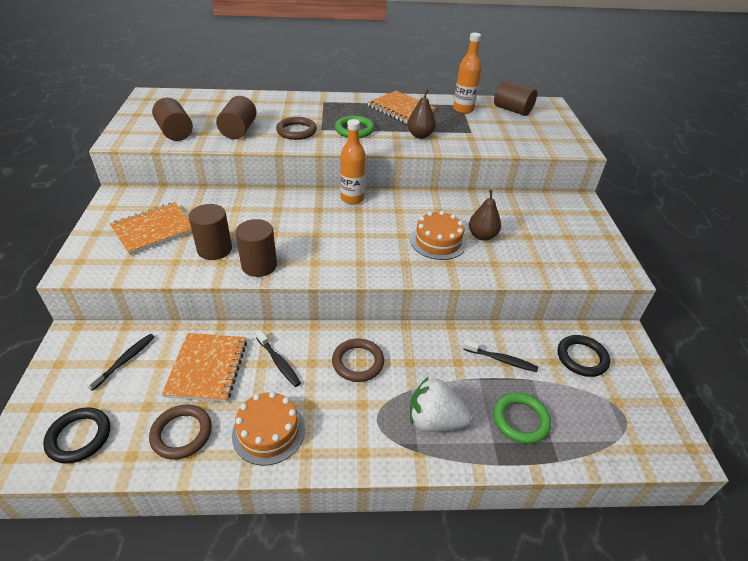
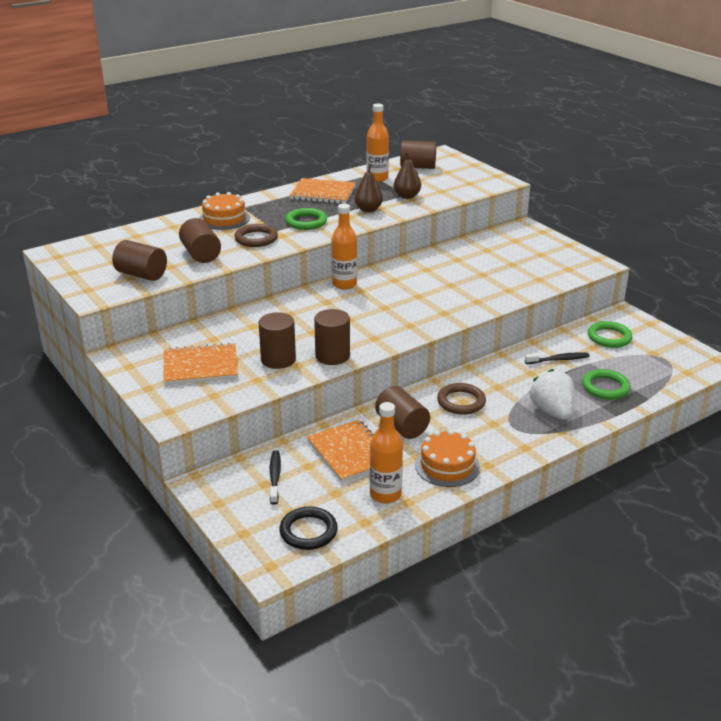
camera: 30 degrees left, 10 degrees down
orange notebook [110,202,192,255] -> orange notebook turned 60 degrees clockwise [163,343,238,385]
brown ring [149,405,212,460] -> orange bottle [370,402,403,504]
black toothbrush [256,330,301,387] -> brown cylinder [375,386,430,439]
white strawberry [410,377,471,432] -> white strawberry turned 90 degrees clockwise [529,369,575,420]
orange cake [411,211,467,260] -> orange cake moved to [199,192,250,230]
brown pear [469,190,501,241] -> brown pear moved to [394,152,421,199]
black ring [558,335,610,377] -> green ring [588,321,632,348]

